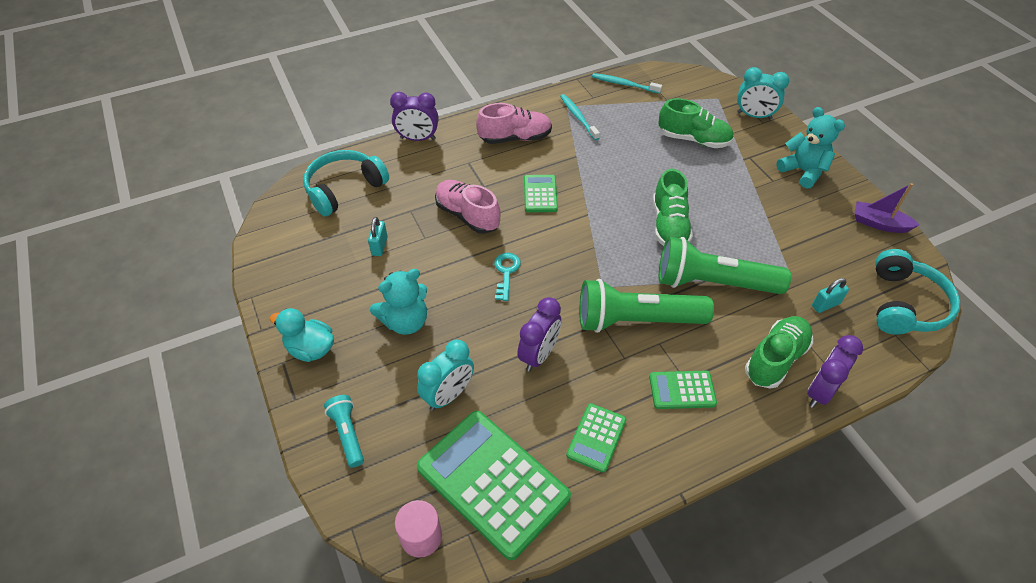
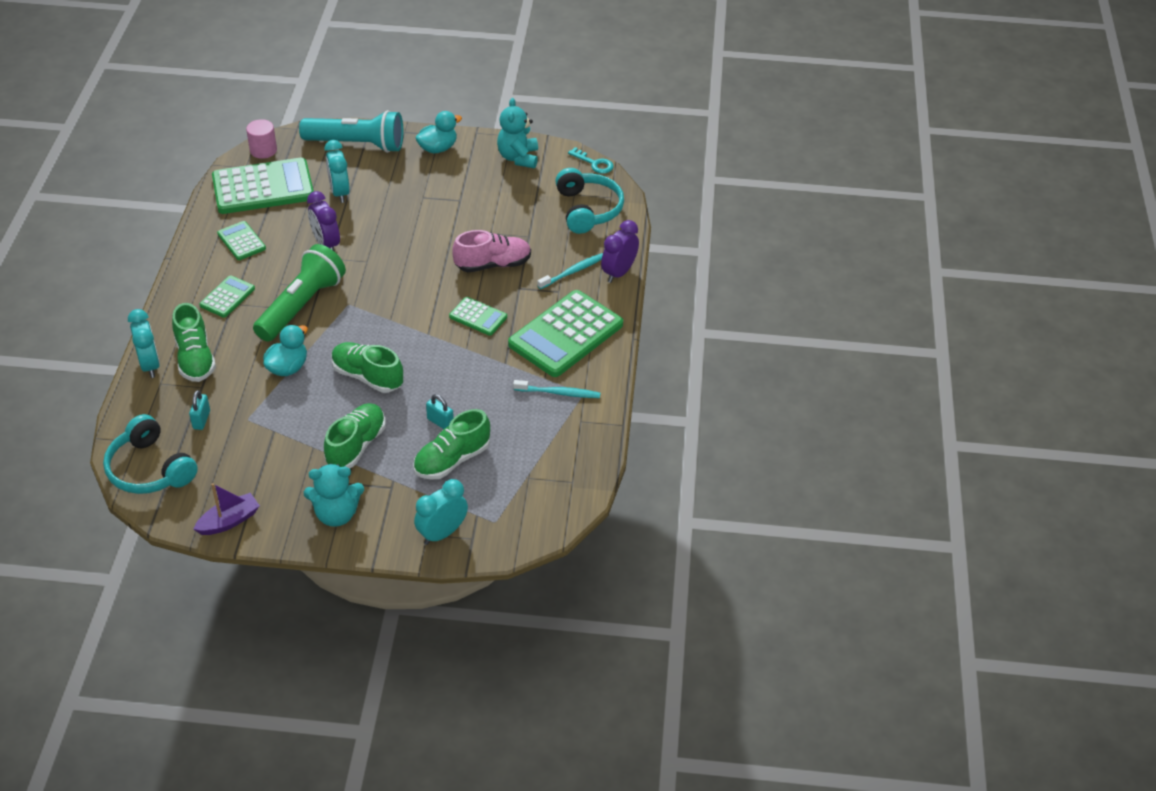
camera: 120 degrees right, 5 degrees down
turquoise flashlight [324,395,364,468] -> turquoise flashlight [299,110,403,153], size x2.02
turquoise padlock [368,217,388,256] -> turquoise padlock moved to [426,394,454,429]
turquoise teddy bear [370,269,427,335] -> turquoise teddy bear moved to [497,98,538,168]
pink shoe [476,103,552,144] -> green calculator [508,290,623,377]
turquoise key [494,253,521,301] -> turquoise key moved to [568,147,614,174]
turquoise toothbrush [592,73,662,94] -> turquoise toothbrush moved to [537,253,603,289]
green flashlight [659,237,791,294] -> turquoise duck [263,325,308,376]
purple clock [807,335,863,408] -> turquoise clock [128,309,160,378]
none -> green shoe [324,403,386,469]

